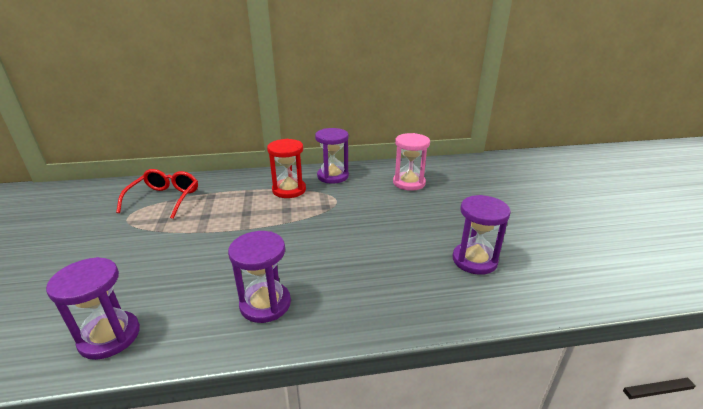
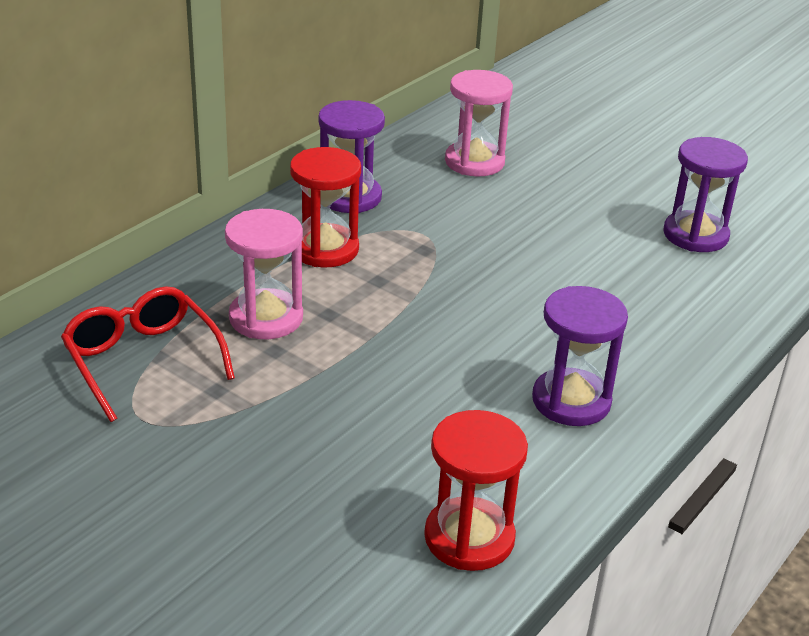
camera: 45 degrees left, 5 degrees up
purple hourglass [46,257,140,360] -> red hourglass [424,410,528,571]
none -> pink hourglass [225,209,303,339]

